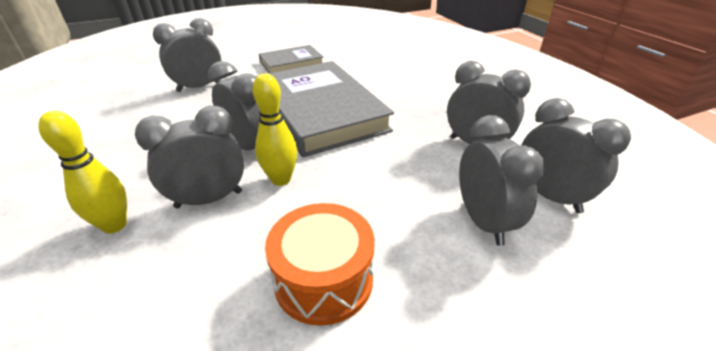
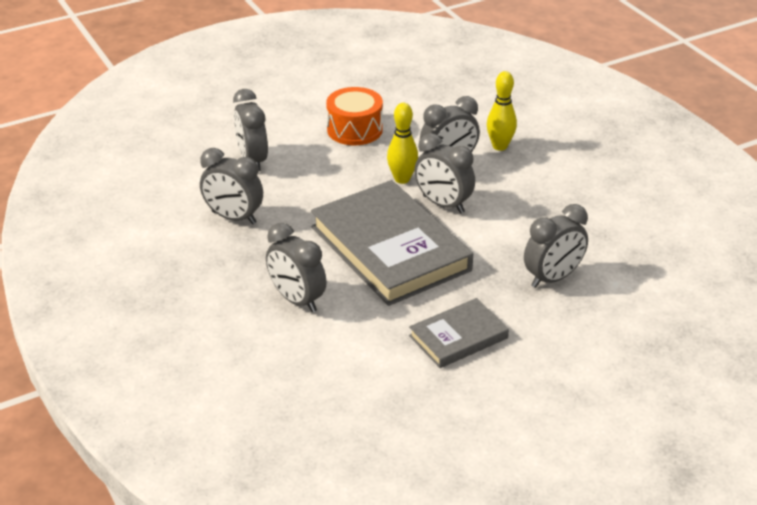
camera: 175 degrees right, 0 degrees up
grey clock [522,98,631,213] -> grey clock moved to [266,223,327,312]

